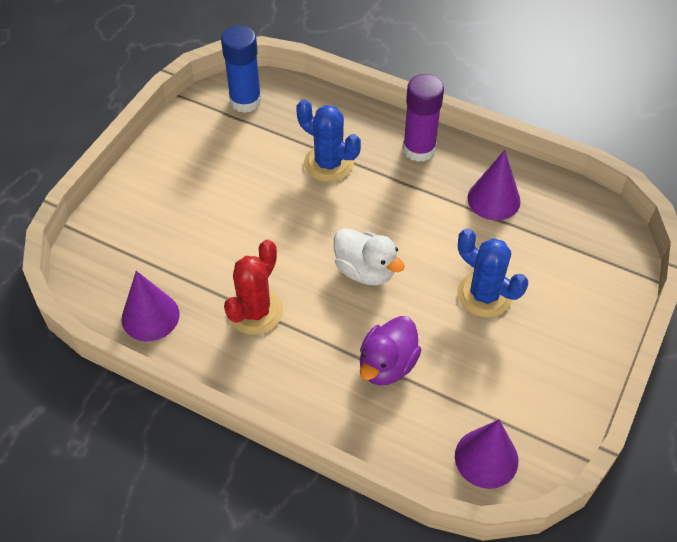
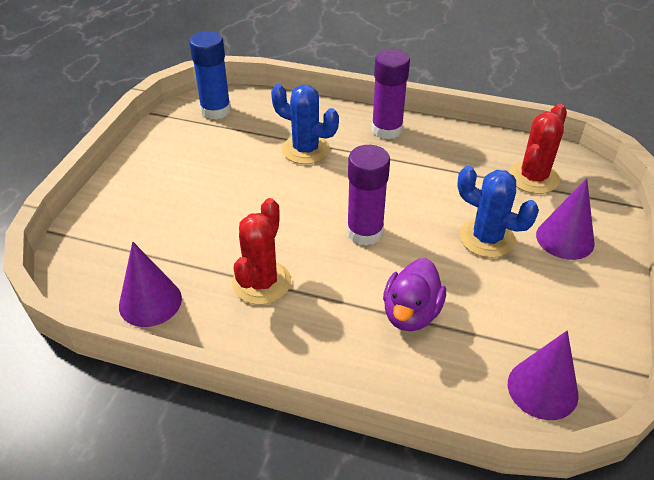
camera: 10 degrees left, 10 degrees down
white duck [334,228,405,285] -> purple glue stick [347,145,390,246]
purple cone [467,150,521,220] -> purple cone moved to [536,178,594,260]
none -> red cactus [508,104,567,194]

